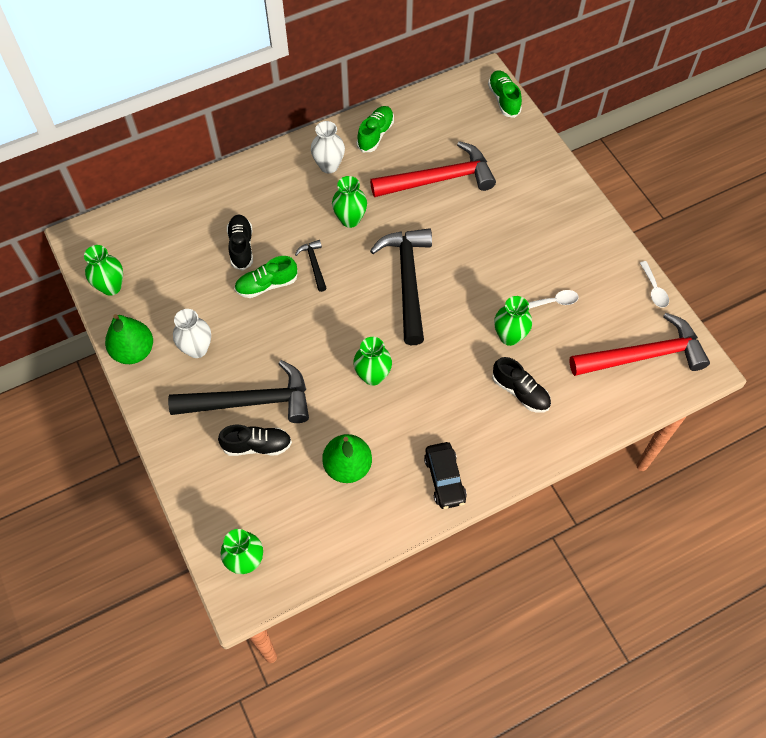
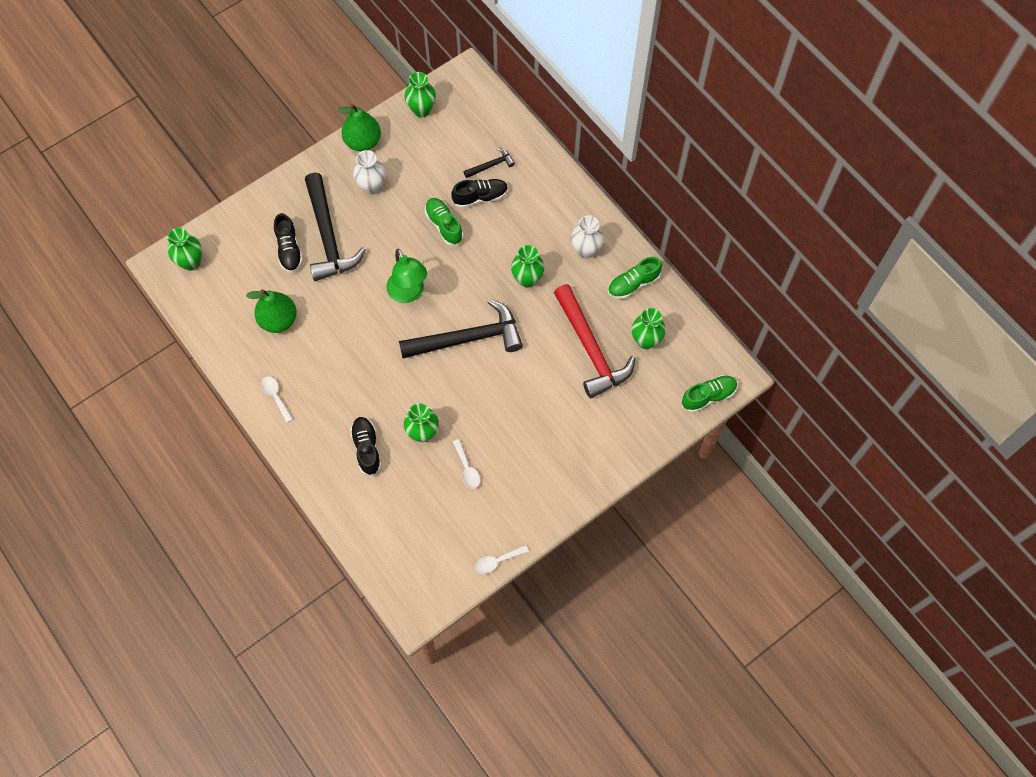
camera: 80 degrees right, 5 degrees up
black hammer [295,240,327,292] -> black hammer moved to [463,148,515,178]
green vase [353,337,392,386] -> green vase moved to [632,308,666,349]
green shoe [356,106,394,152] -> green shoe turned 135 degrees clockwise [608,257,662,299]
black car [424,442,467,509] -> white spoon [261,376,293,423]
black shoe [492,357,551,413] -> black shoe turned 135 degrees clockwise [350,417,382,476]
red hammer [569,313,710,376] -> none
none -> green lamp [386,249,427,303]

